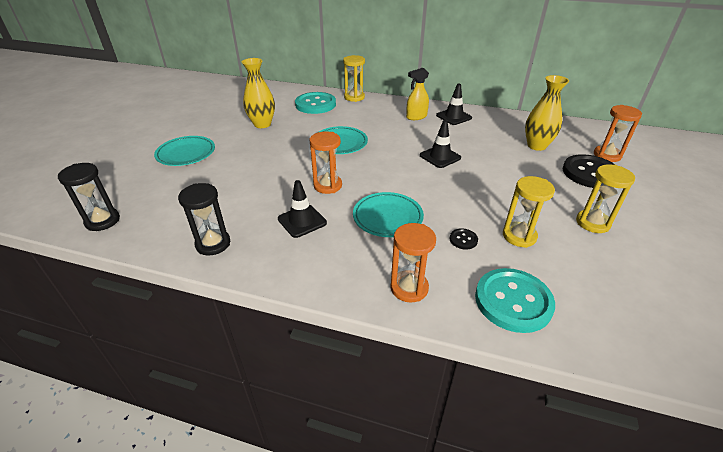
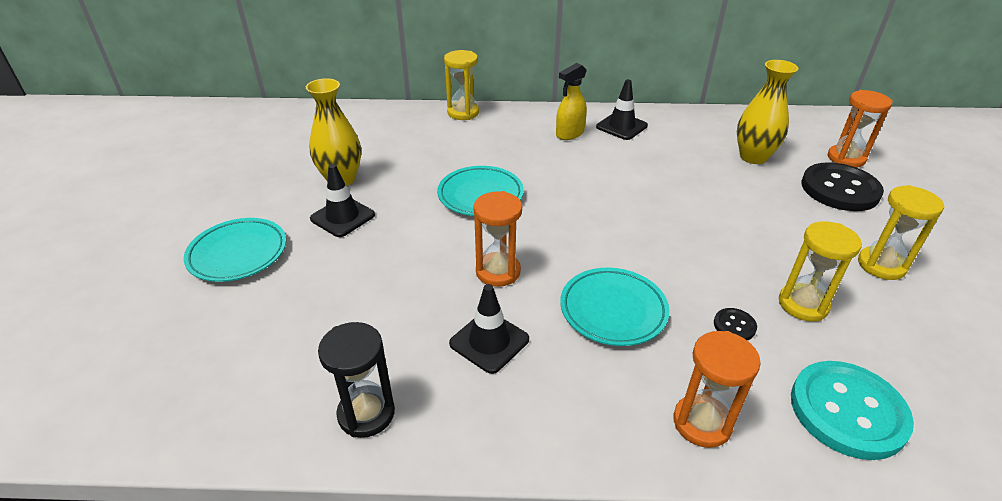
camera: 15 degrees left, 0 degrees up
black hourglass [58,163,120,231] -> none
turquoise button [295,92,336,114] -> none
black traffic cone [420,120,461,168] -> black traffic cone moved to [310,164,375,237]

